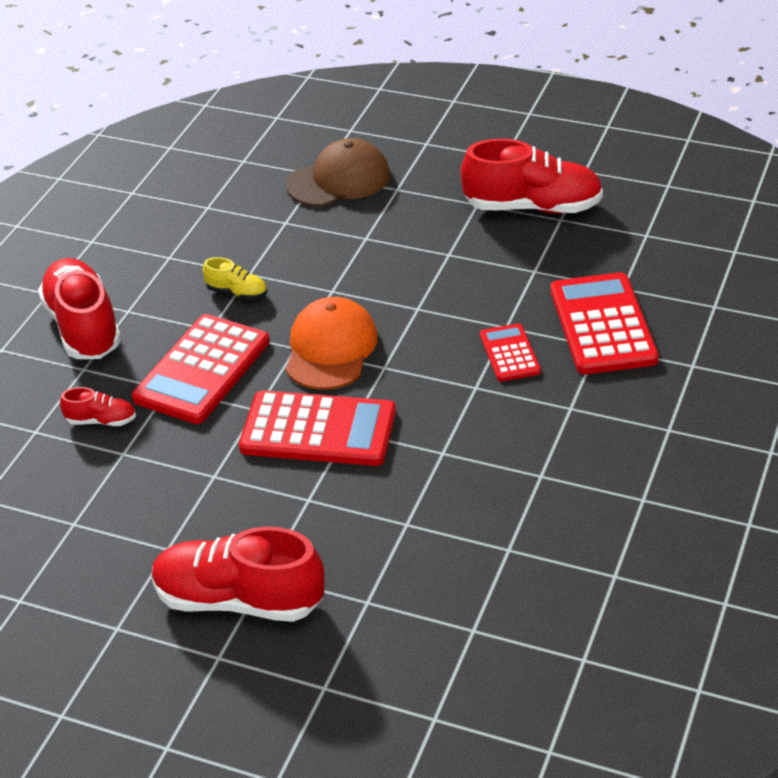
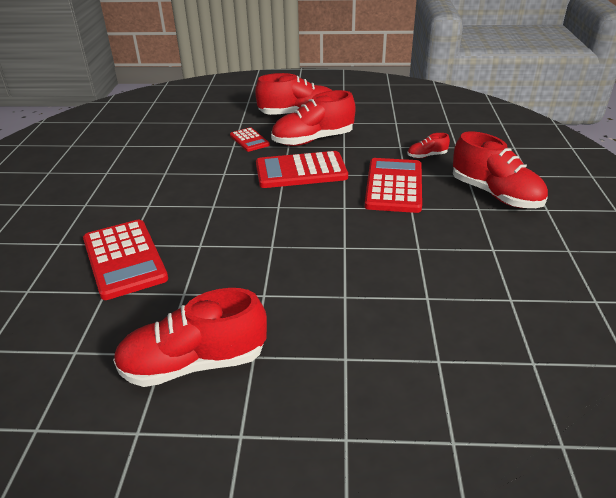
camera: 160 degrees right, 5 degrees down
yellow shoe [203,257,267,300] -> none
brown cap [286,138,390,207] -> none
orange cap [286,297,378,390] -> none
red calculator [480,323,541,381] -> red calculator moved to [230,127,270,152]
none -> red shoe [271,90,355,146]

